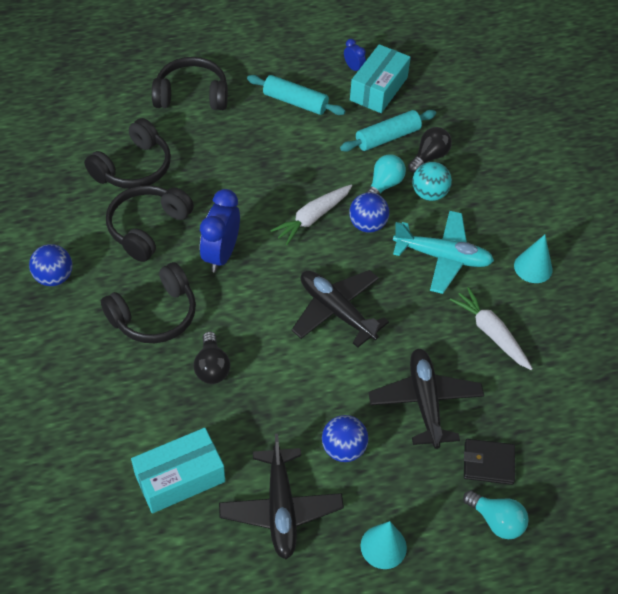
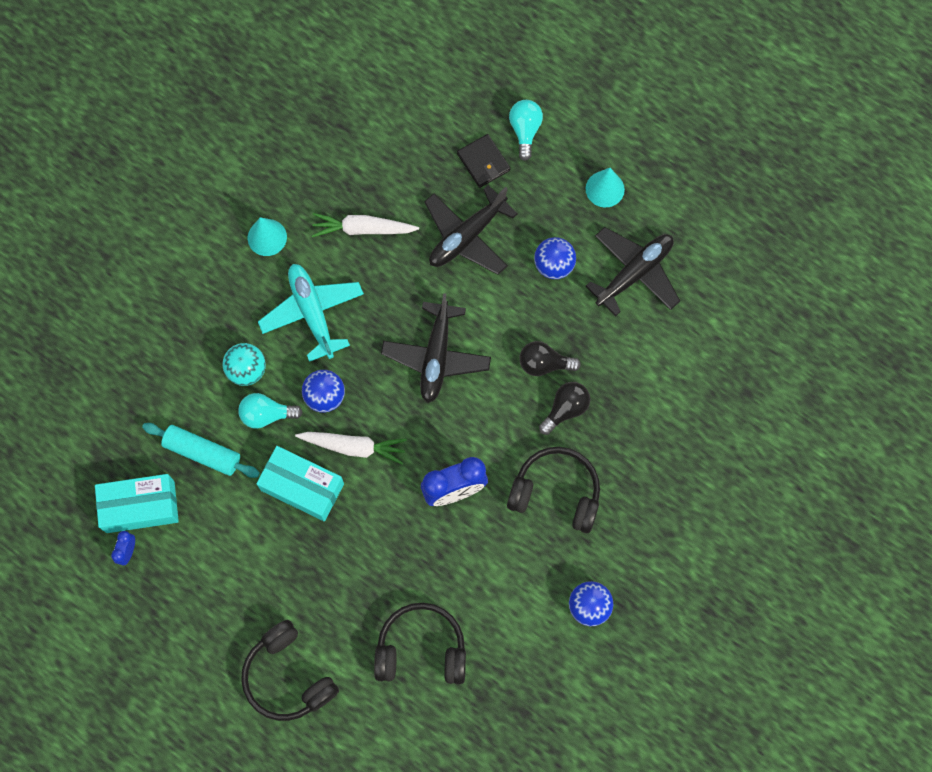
camera: 125 degrees left, 20 degrees up
black headphones [106,185,194,262] -> none
turquoise box [131,428,225,513] -> turquoise box moved to [256,446,344,521]
turquoise rolling pin [247,75,346,115] -> none
black light bulb [408,127,452,173] -> black light bulb moved to [519,341,581,376]
white carrot [450,287,533,370] -> white carrot turned 75 degrees clockwise [312,213,419,237]

